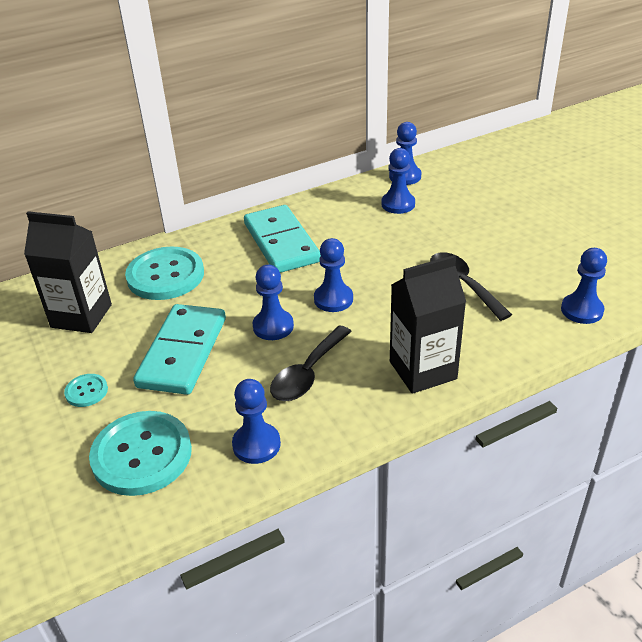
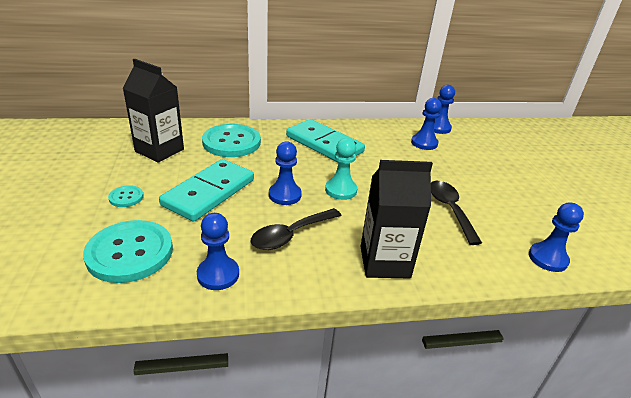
camera: 15 degrees right, 5 degrees down
turquoise domino [244,205,321,273] -> turquoise domino turned 45 degrees counterclockwise [286,119,365,163]
blue pawn [314,238,353,312] -> turquoise pawn [325,138,357,200]

